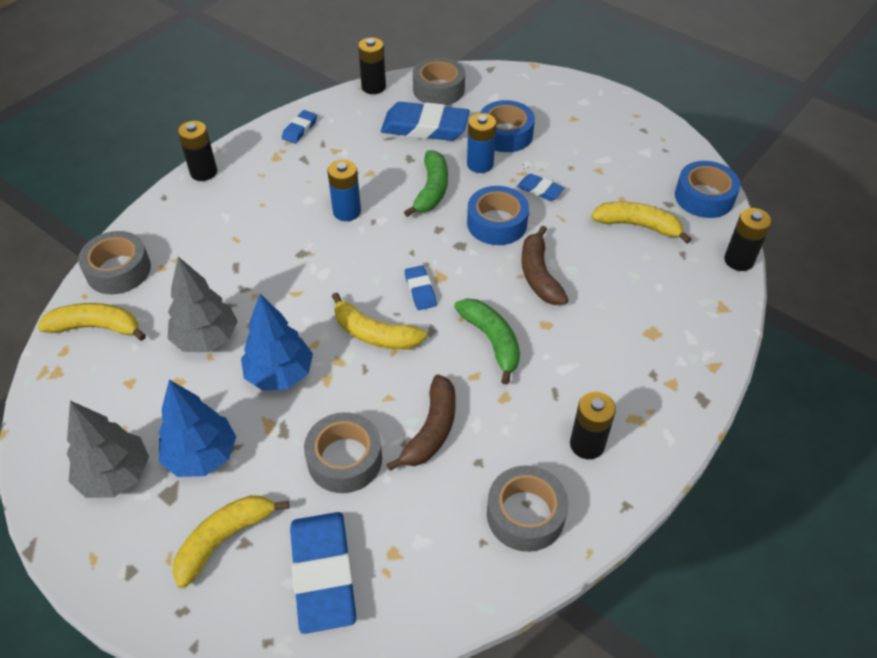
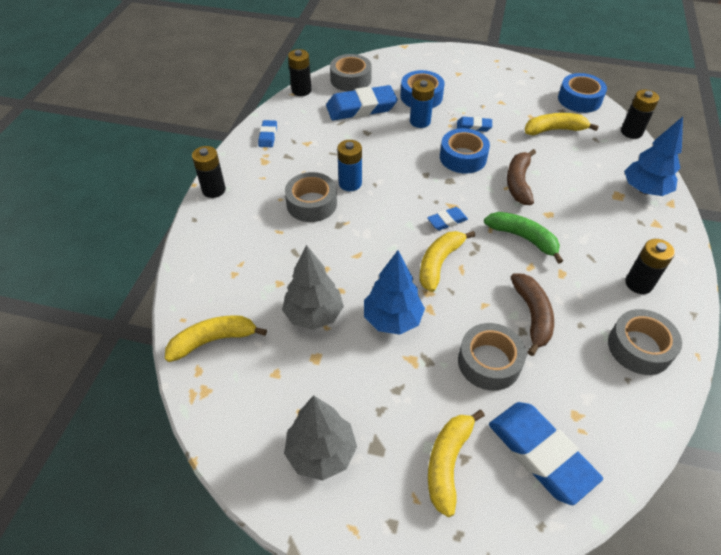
camera: 25 degrees left, 0 degrees up
grey tape [78,231,151,294] -> grey tape moved to [285,172,337,222]
blue tree [159,380,236,477] -> blue tree moved to [624,117,683,196]
yellow banana [332,292,427,350] -> yellow banana turned 120 degrees clockwise [420,231,475,292]
green banana [404,150,448,217] -> none
blue eraser [405,265,437,310] -> blue eraser turned 75 degrees counterclockwise [427,207,468,230]
brown banana [521,226,568,305] -> brown banana turned 45 degrees clockwise [507,149,536,205]

